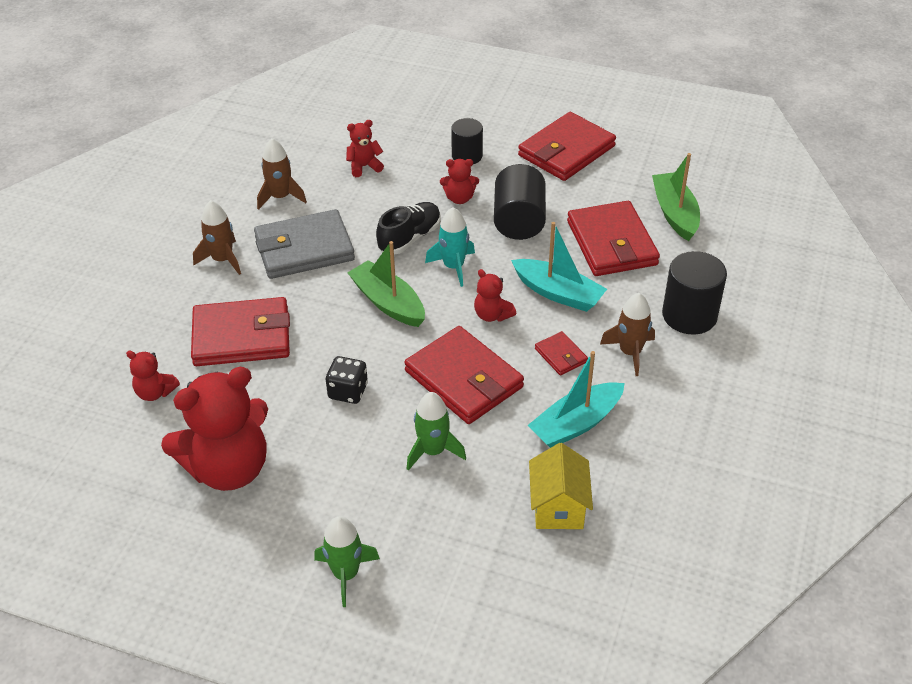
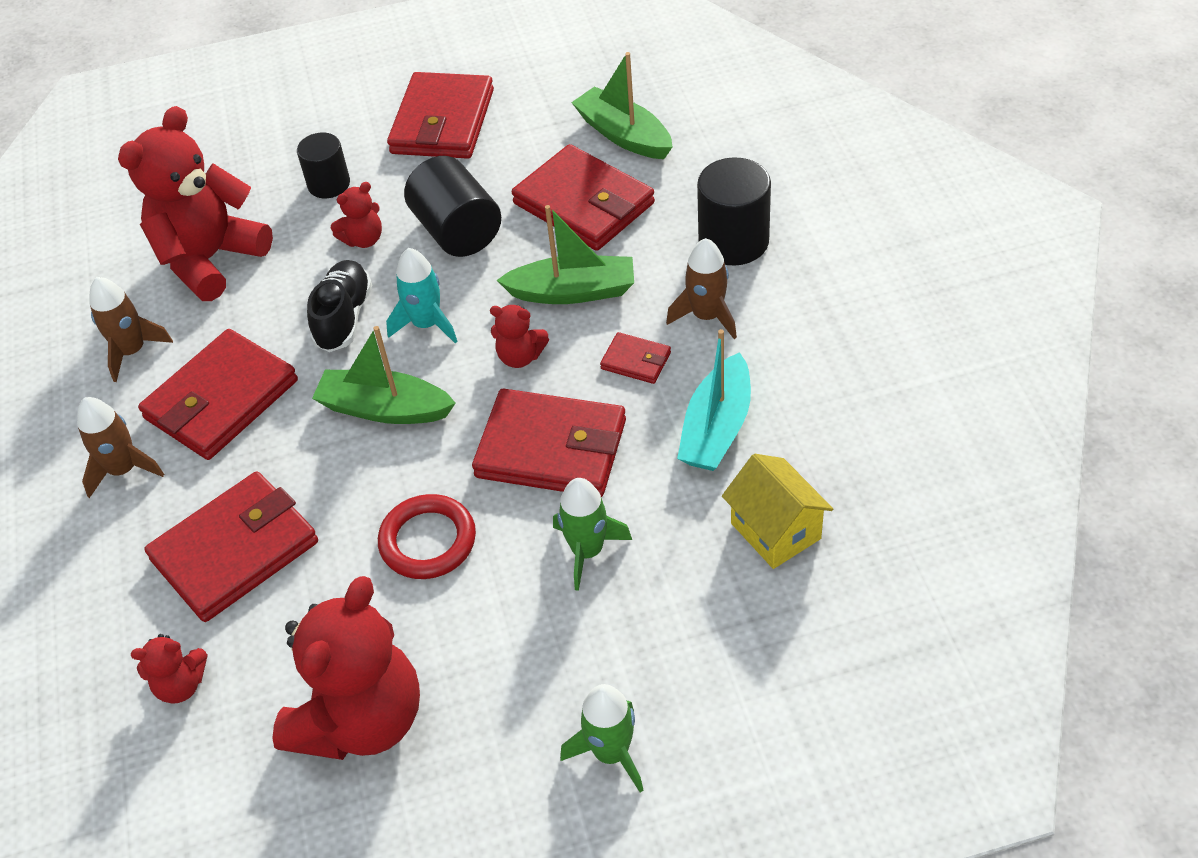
camera: 30 degrees left, 5 degrees up
grey wallet [254,209,355,279] -> red wallet [138,329,298,460]
black dice [326,356,368,404] -> red ring [378,494,476,579]
red teddy bear [346,120,384,177] -> red teddy bear [118,106,273,301], size x2.23
turquoise boat [511,222,607,312] -> green boat [497,205,634,304]

